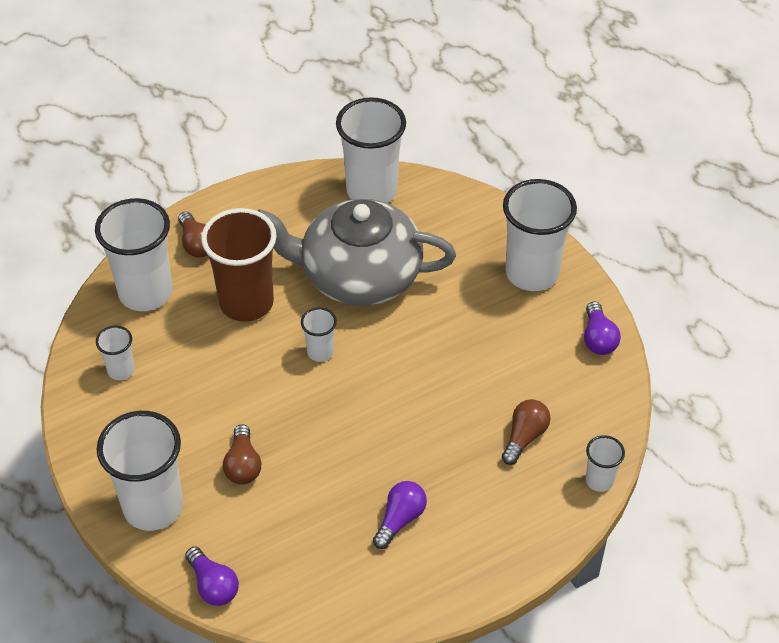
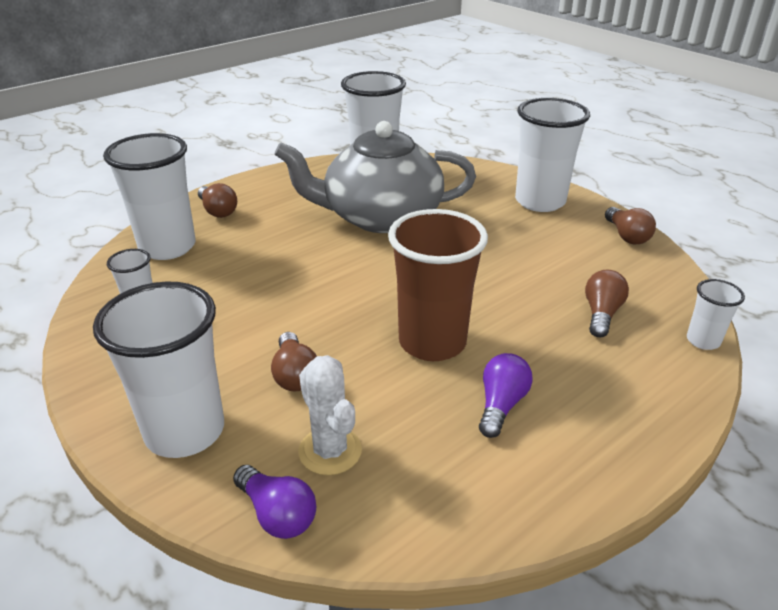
camera: 10 degrees left, 15 degrees down
brown cup [201,208,277,322] -> brown cup moved to [388,209,488,361]
white cup [301,307,337,362] -> none
purple light bulb [584,301,621,355] -> brown light bulb [605,207,656,244]
none -> white cactus [298,355,362,475]

